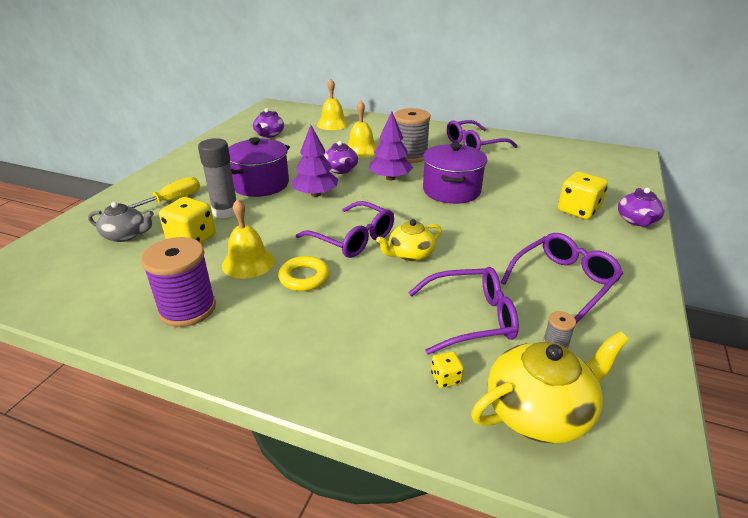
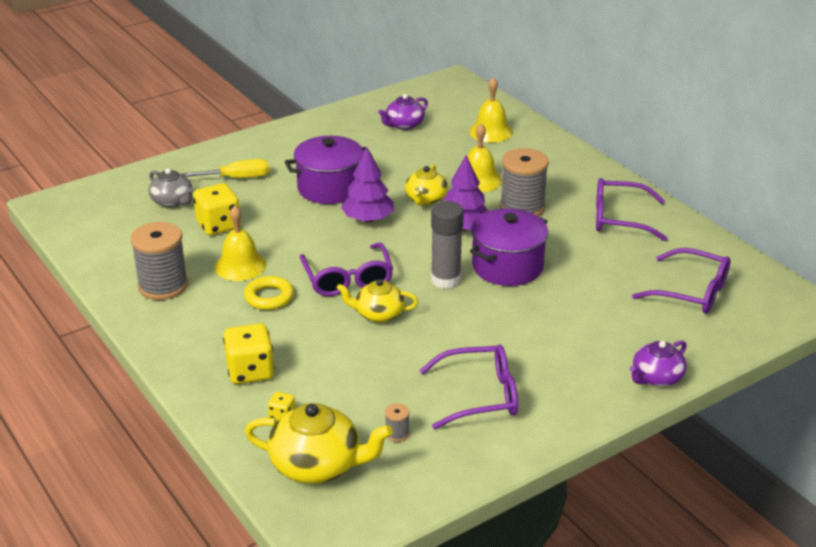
camera: 35 degrees right, 0 degrees up
purple spool [141,237,216,327] -> grey spool [130,222,188,300]
grey glue stick [198,138,236,218] -> grey glue stick moved to [431,201,464,289]
purple teapot [324,141,358,174] -> yellow teapot [405,165,448,206]
purple glasses [408,267,519,355] -> purple glasses moved to [632,248,730,314]
yellow dice [558,172,608,219] -> yellow dice moved to [223,323,275,384]

